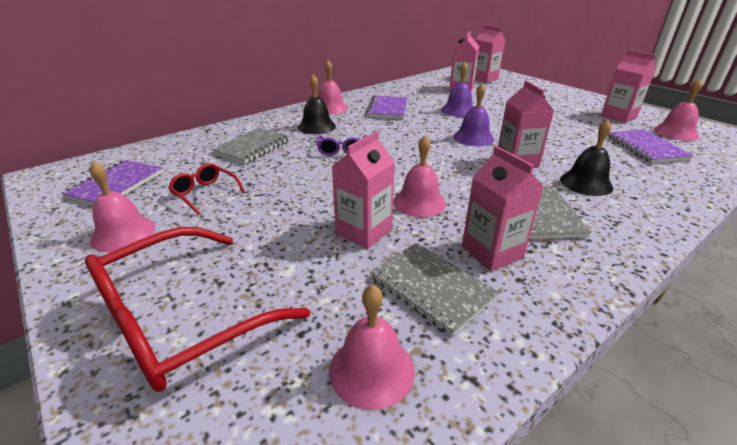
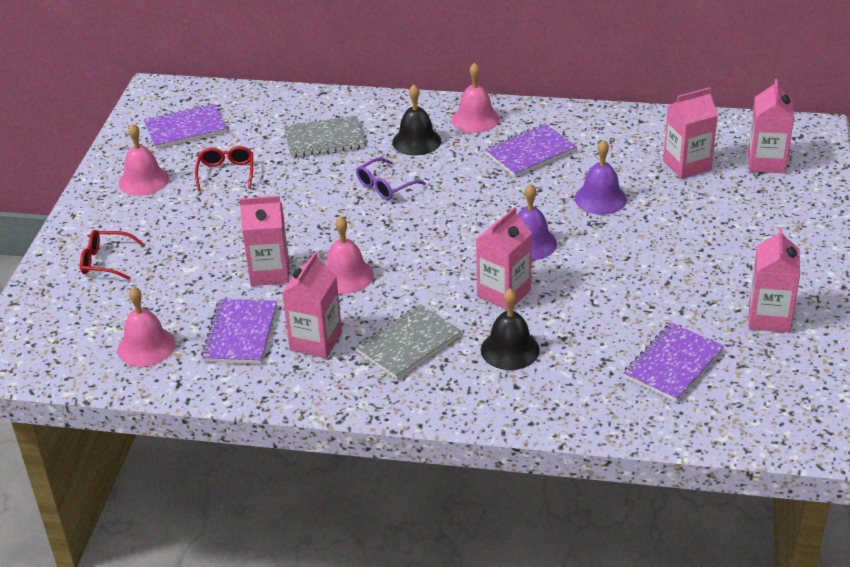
camera: 50 degrees right, 5 degrees up
red glasses [85,227,310,392] -> red glasses [80,230,144,280], size x0.46
grey notebook [370,243,499,336] -> purple notebook [201,299,277,364]
pink bell [654,79,702,141] -> none

